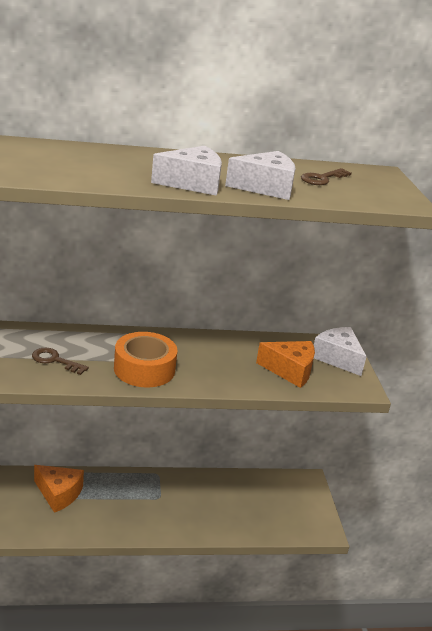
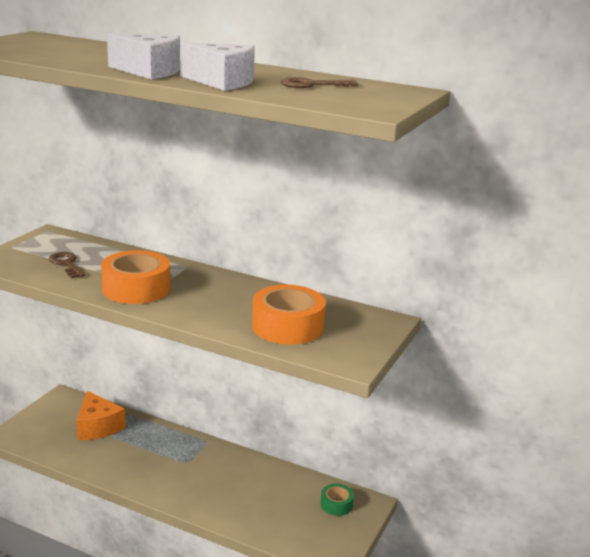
camera: 35 degrees right, 5 degrees down
orange cheese [256,341,315,388] -> orange tape [252,285,326,345]
white cheese [314,327,367,376] -> none
none -> green tape [321,484,354,516]

